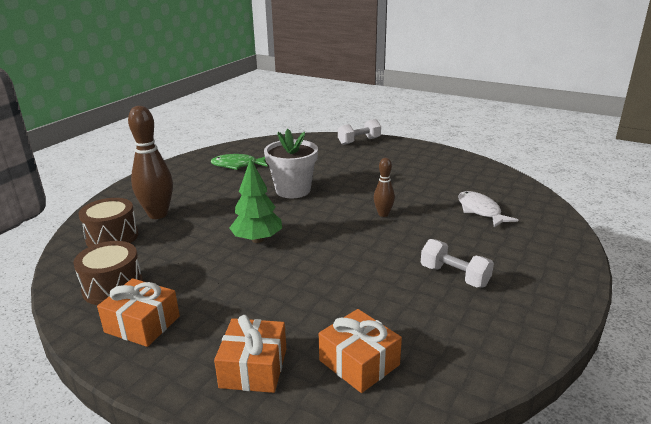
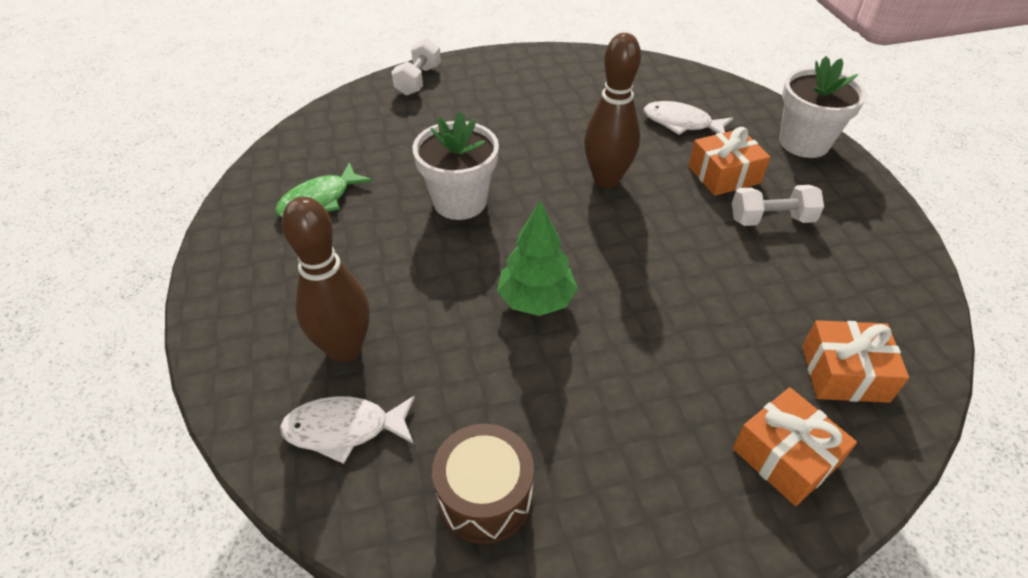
camera: 45 degrees left, 20 degrees up
brown drum [78,198,138,247] -> white fish [280,396,415,464]
orange gift [97,278,180,347] -> orange gift moved to [689,127,770,196]
brown bowling pin [374,158,395,217] -> brown bowling pin [584,33,641,188], size x1.86
none -> white flower pot [779,56,867,158]

